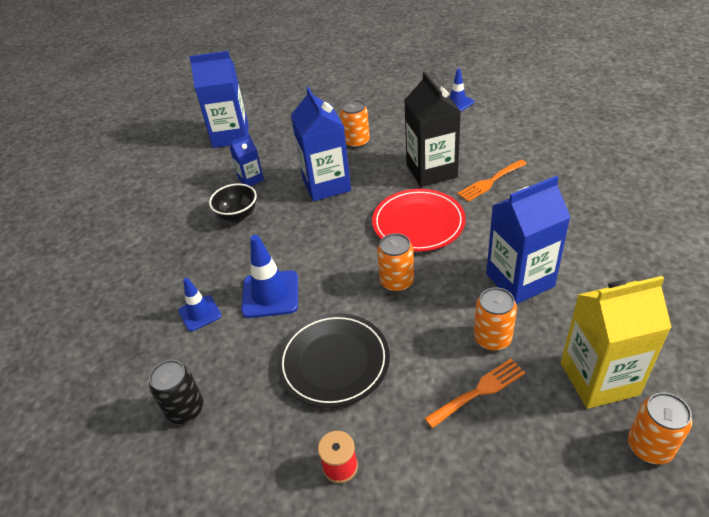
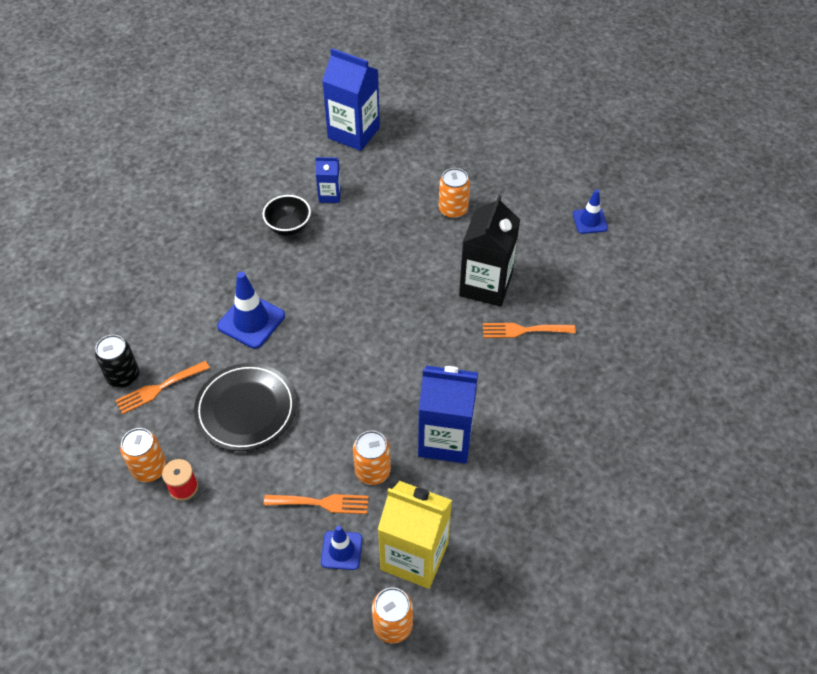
camera: 30 degrees right, 10 degrees up
blue traffic cone [178,277,221,331] -> blue traffic cone moved to [321,525,362,570]
blue carton [291,87,351,201] -> none
red plate [372,189,466,252] -> none
orange can [377,233,414,292] -> orange can moved to [120,428,167,482]
none -> orange fork [115,361,210,414]

